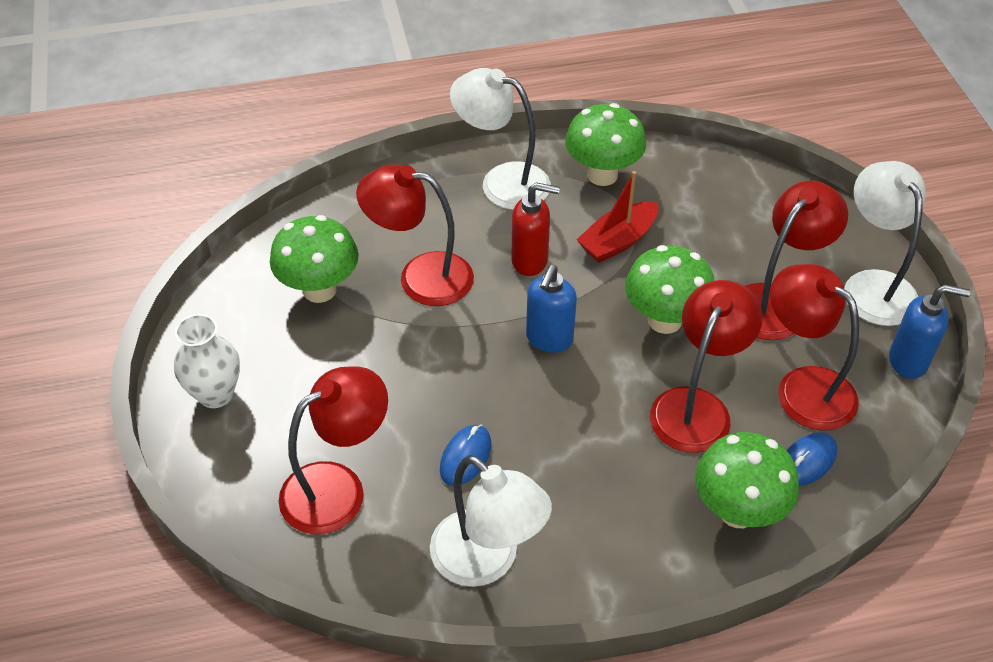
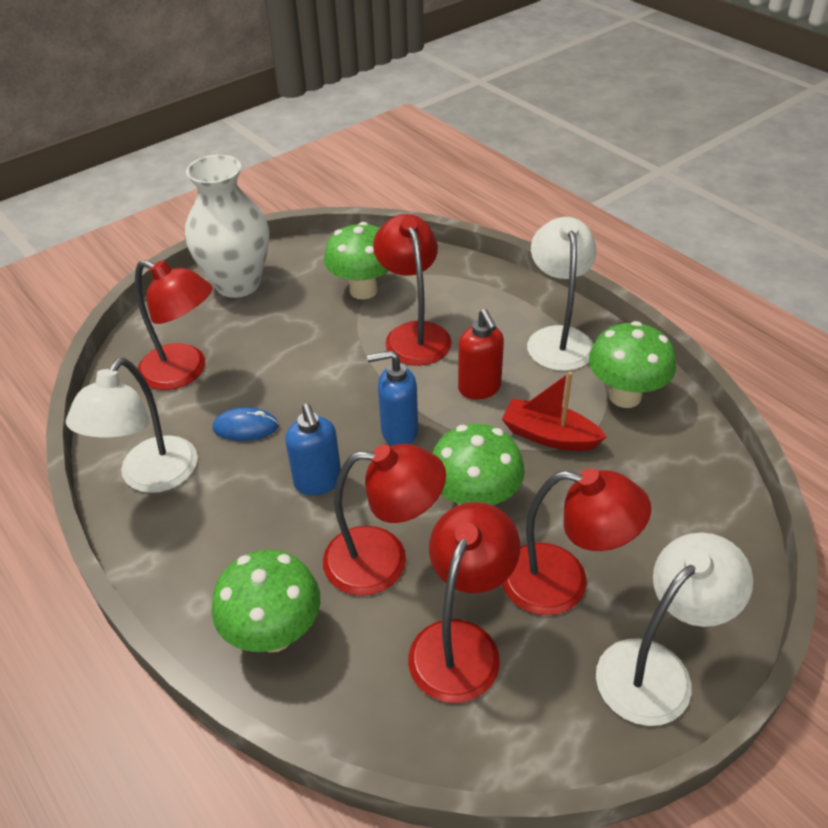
camera: 65 degrees right, 5 degrees down
white vase [174,314,240,408] -> white vase [185,155,269,298], size x1.64
blue mouse [787,432,837,486] -> none
blue soap dispenser [889,285,971,379] -> blue soap dispenser moved to [285,404,341,496]

